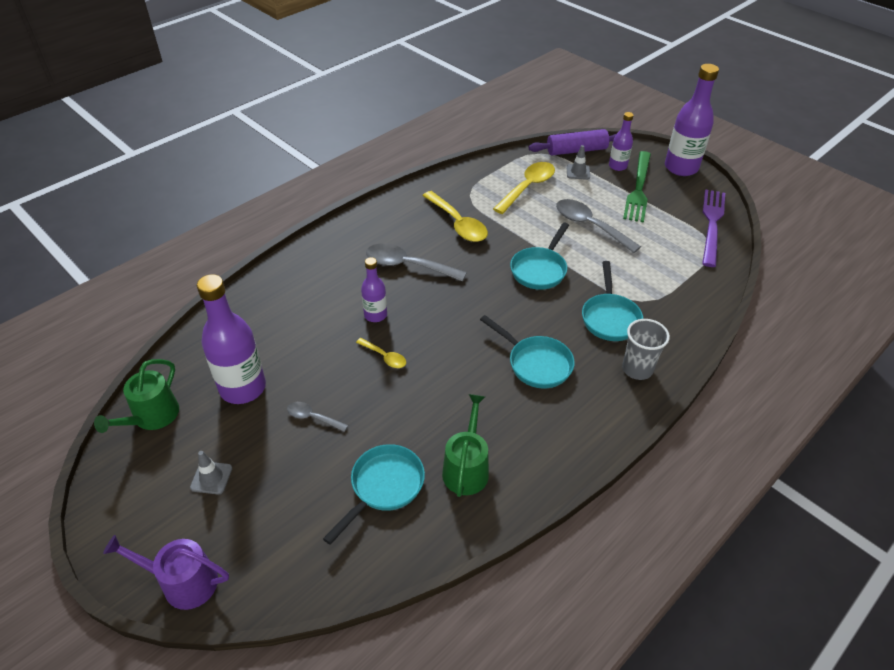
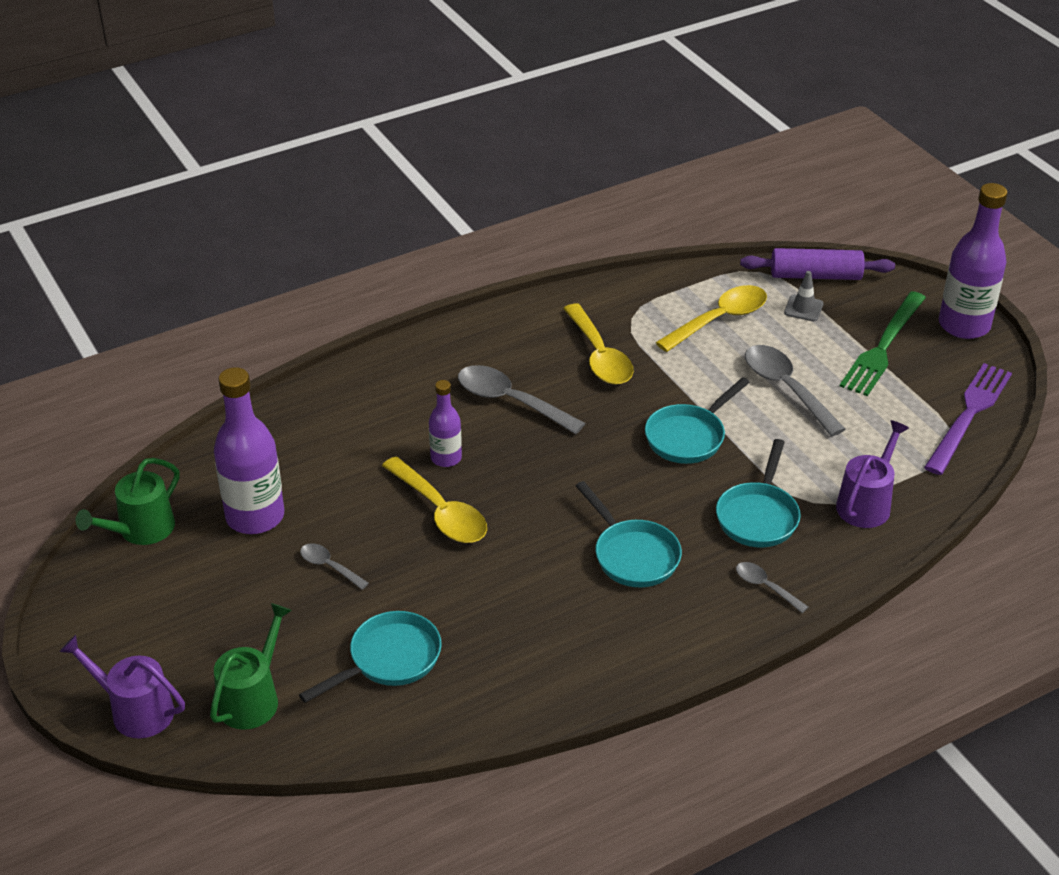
camera: 15 degrees right, 5 degrees down
grey traffic cone [190,451,232,494] -> none
yellow spoon [356,338,406,368] -> yellow spoon [382,456,487,543], size x1.91
green watering can [442,394,489,497] -> green watering can moved to [210,603,292,730]
purple bottle [609,112,634,171] -> none
grey cup [622,319,670,380] -> grey spoon [736,562,808,613]
none -> purple watering can [836,420,909,528]

